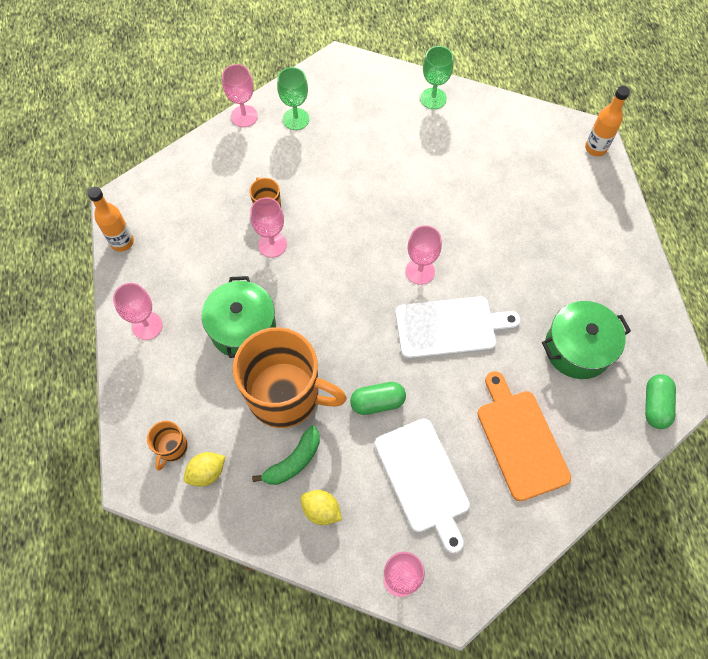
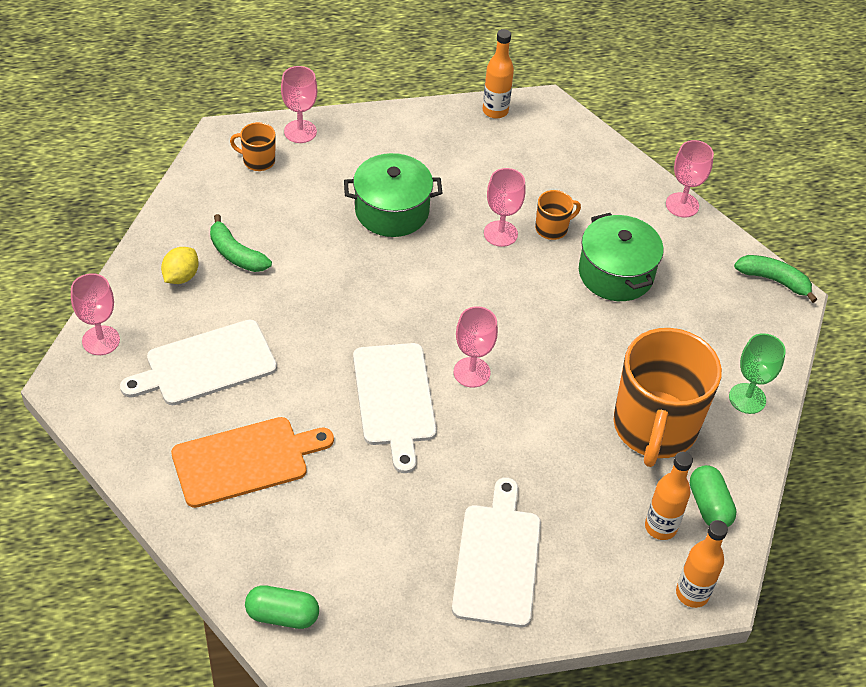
camera: 85 degrees right, 15 degrees down
pink goblet [113,283,163,340] -> pink goblet moved to [281,66,317,143]
yellow lemon [184,452,225,486] -> none
orange mug [233,327,347,428] -> orange mug moved to [614,328,722,467]
green goblet [277,67,309,130] -> none
green capsule [350,382,406,415] -> green capsule moved to [690,465,737,527]
green pot [542,301,631,379] -> green pot moved to [579,213,664,301]
none -> white cutting board [452,477,541,628]
none -> orange bottle [645,452,693,540]
none -> green banana [734,255,817,303]

